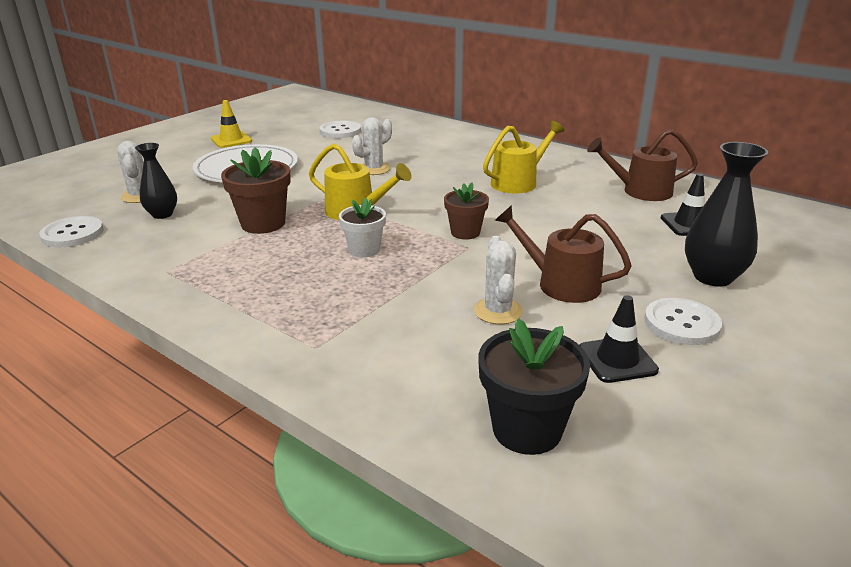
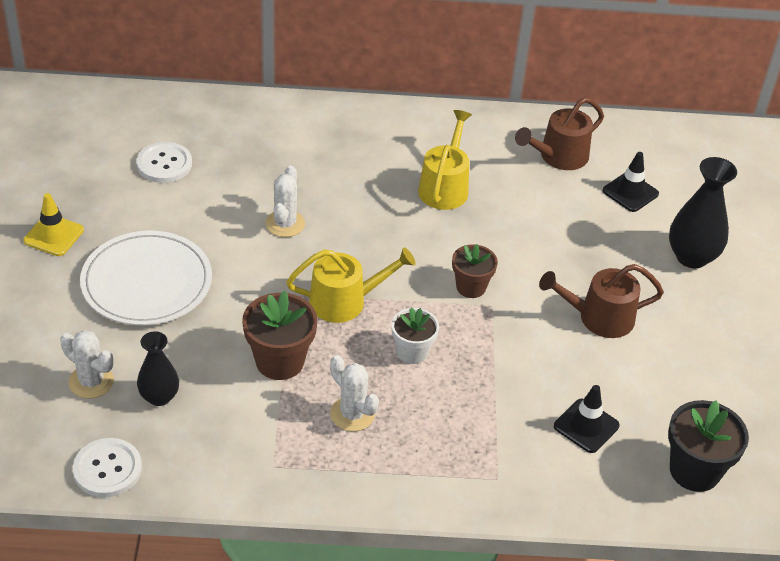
camera: 40 degrees left, 15 degrees up
white cactus [474,236,523,324] -> white cactus moved to [330,355,379,431]
black traffic cone [580,295,659,383] -> black traffic cone moved to [554,385,620,453]
white button [644,298,722,345] -> none

